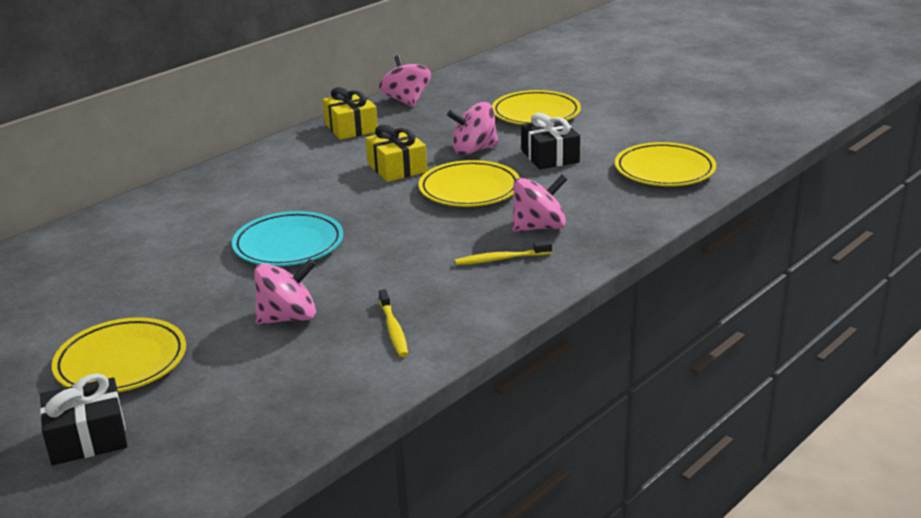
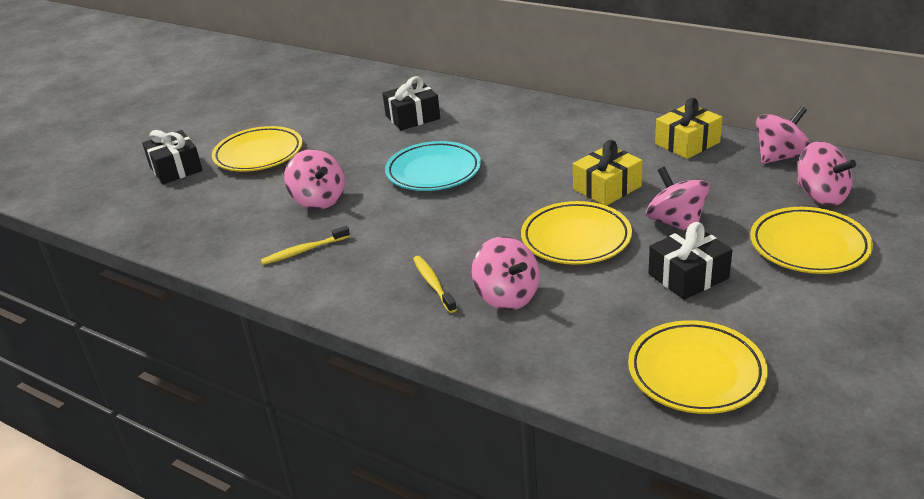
camera: 80 degrees right, 5 degrees up
none -> black gift [382,76,440,130]
none -> pink spinning top [797,141,856,206]

